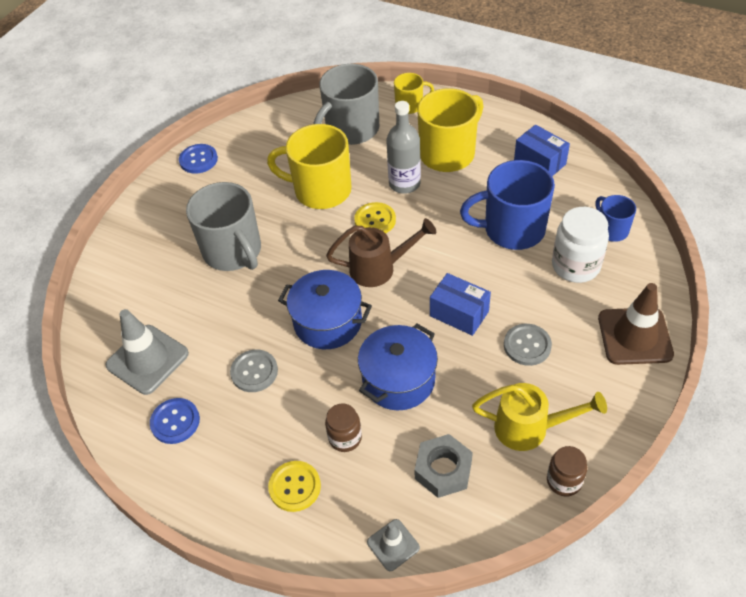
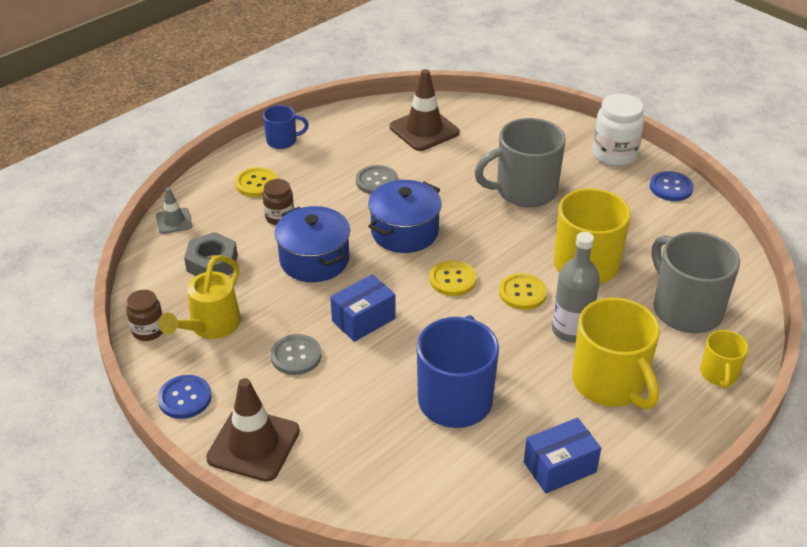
camera: 105 degrees right, 10 degrees down
grey traffic cone [105,309,189,395] -> brown traffic cone [390,69,460,151]
blue button [150,398,200,444] -> blue button moved to [158,375,212,419]
brown watering can [326,218,436,287] -> yellow button [430,260,477,296]
white jar [552,207,609,283] -> white jar moved to [593,94,644,166]
blue mug [595,195,636,242] -> blue mug moved to [263,105,309,149]

